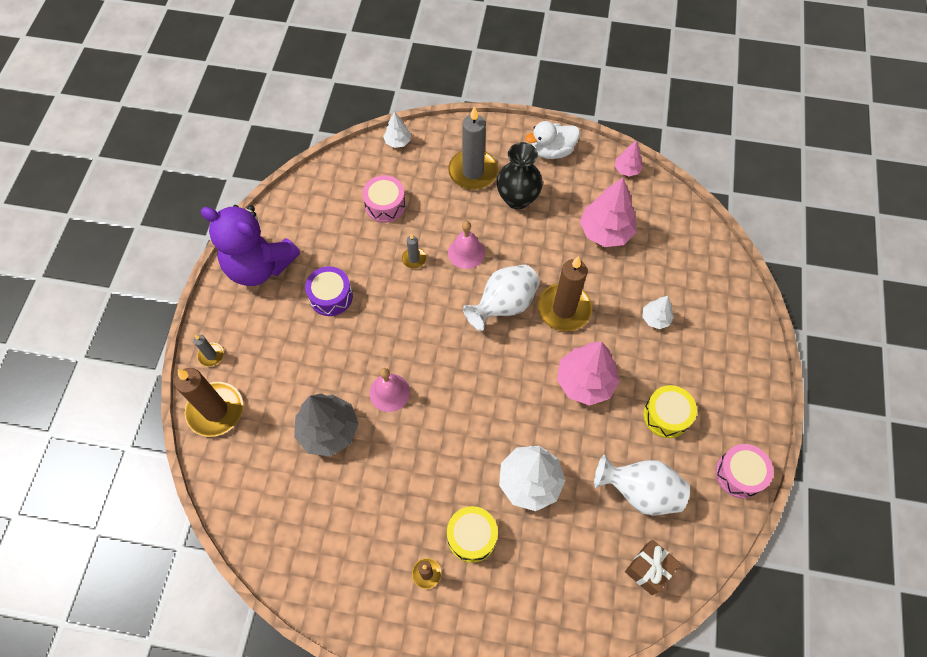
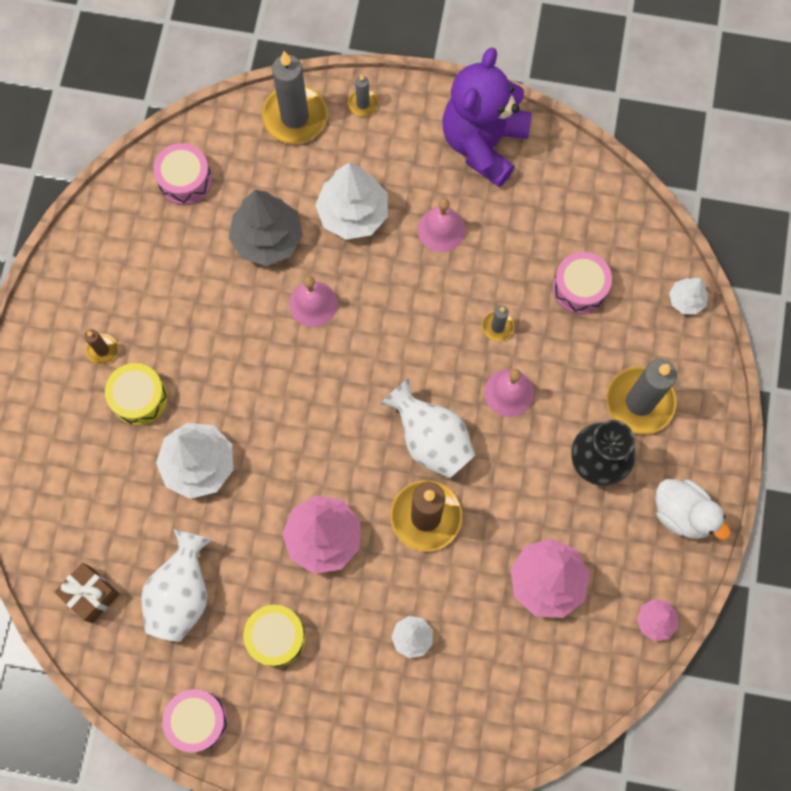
camera: 90 degrees right, 10 degrees up
brown candle [174,368,243,437] -> grey candle [262,51,327,144]
purple drum [305,266,353,316] -> pink bell [418,198,466,252]
white duck [525,121,580,159] -> white duck turned 150 degrees clockwise [655,479,731,540]
none -> pink drum [153,143,212,205]
none -> white tree [315,162,388,240]

